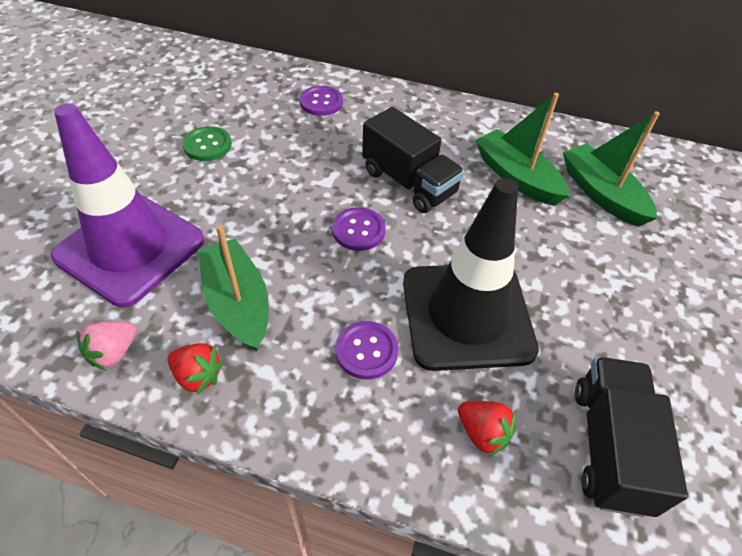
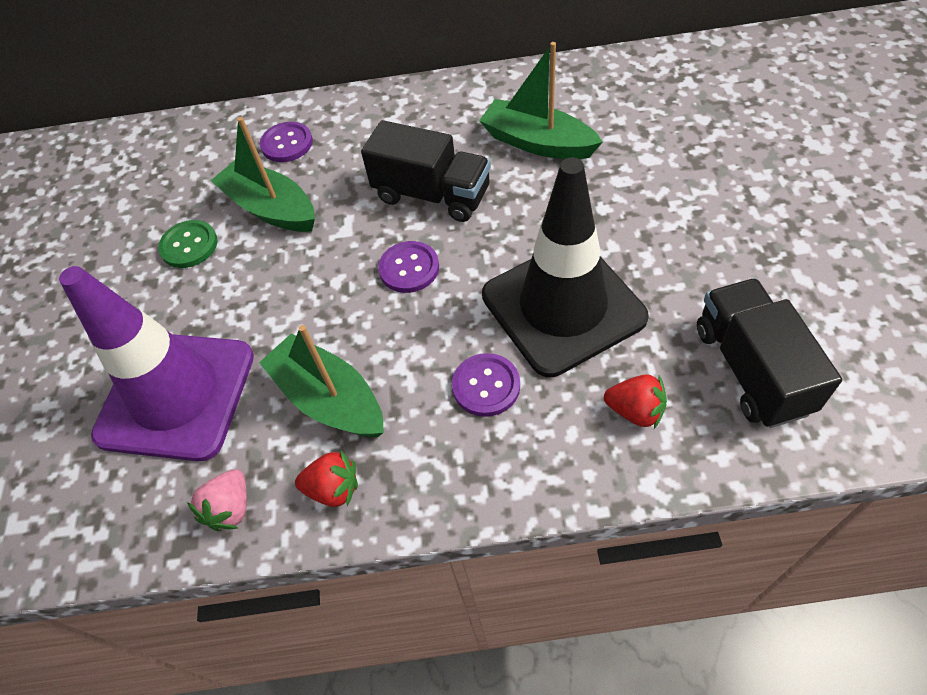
camera: 15 degrees left, 5 degrees up
green boat [563,111,660,227] -> green boat moved to [211,117,315,232]

